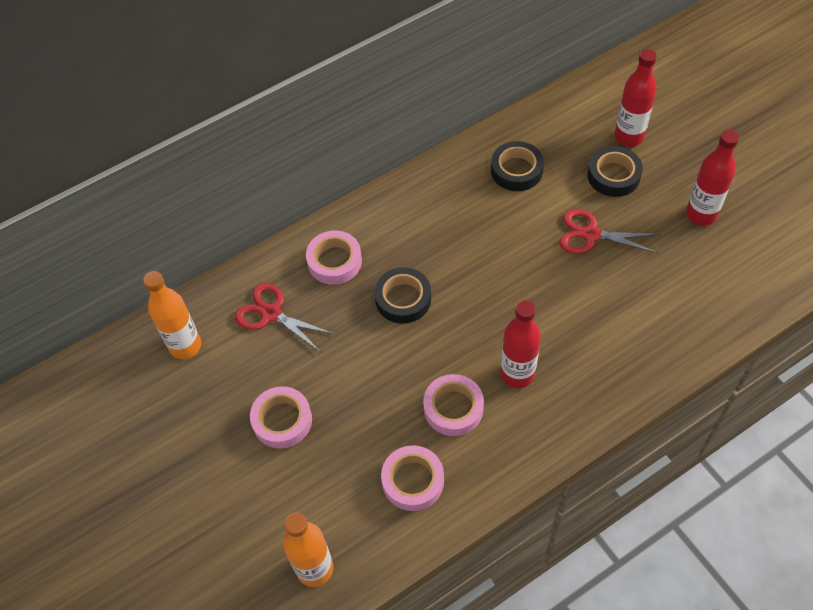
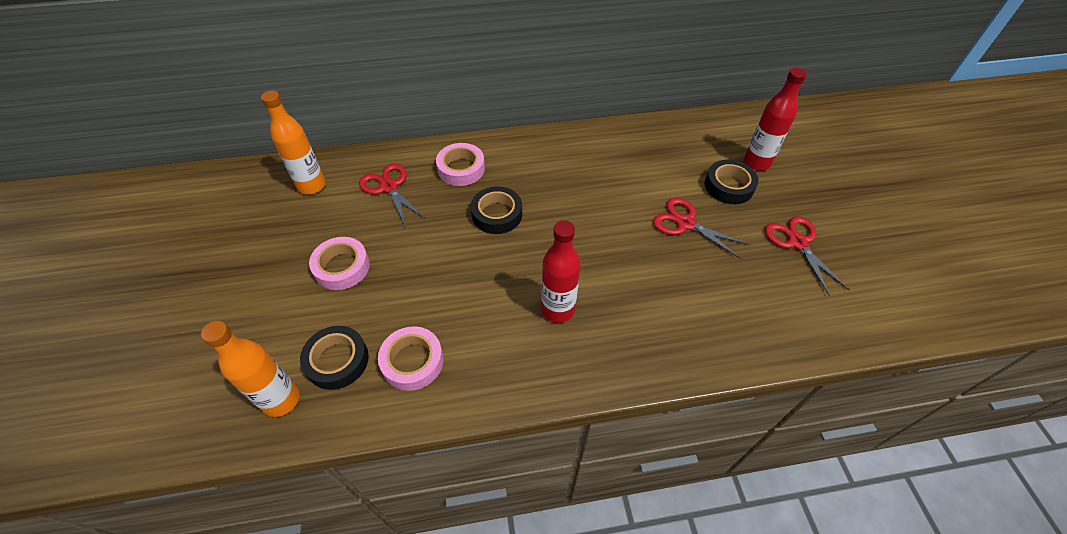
camera: 20 degrees right, 5 degrees down
pink tape [423,374,484,436] -> none
black tape [491,141,544,191] -> black tape moved to [300,326,369,390]
red bottle [686,130,739,226] -> red scissors [765,216,850,296]

